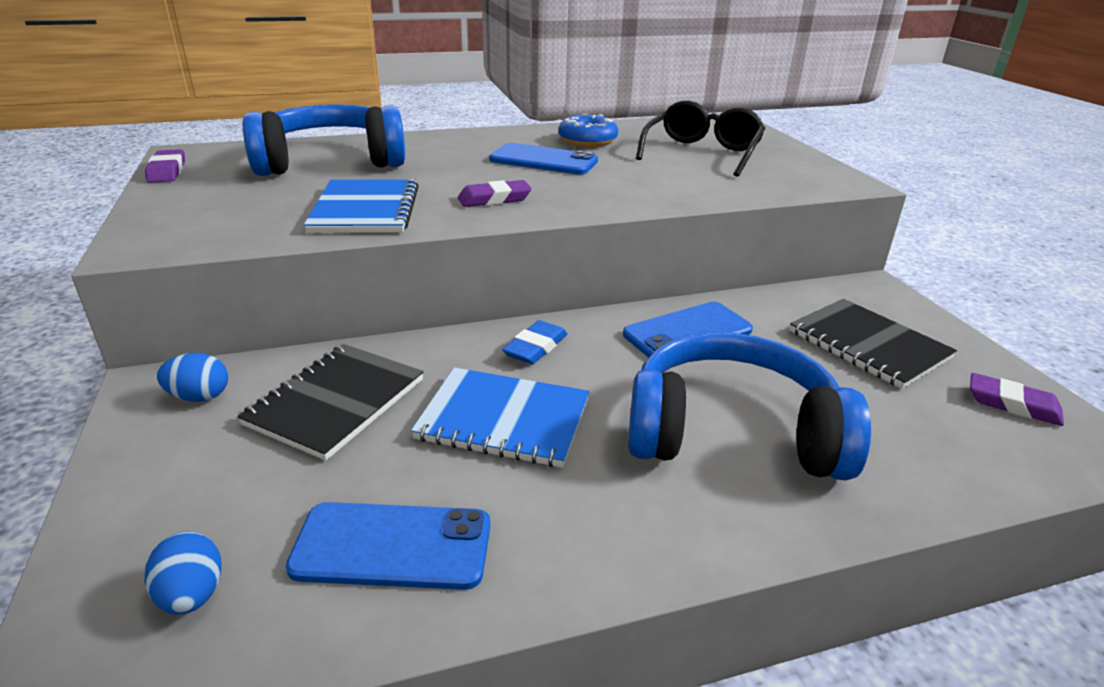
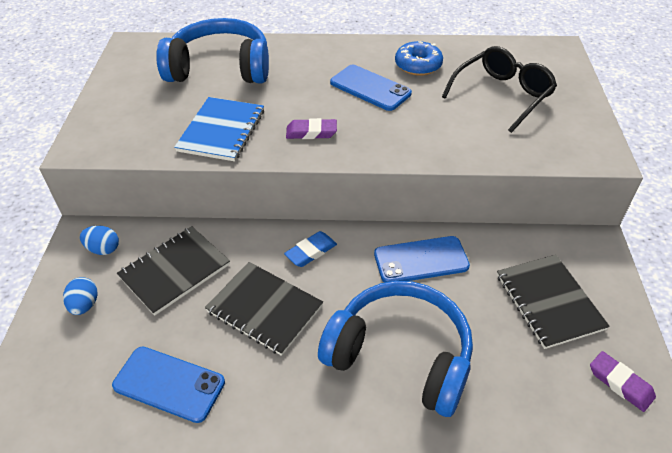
camera: 20 degrees right, 15 degrees up
purple eraser [145,149,185,183] -> none
blue egg [145,531,222,614] -> blue egg moved to [63,277,97,315]
blue notebook [411,368,590,468] -> black notebook [205,262,323,356]

